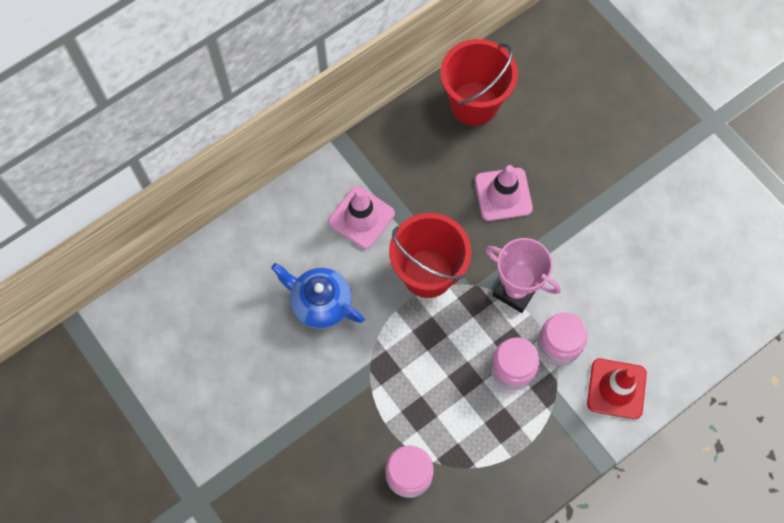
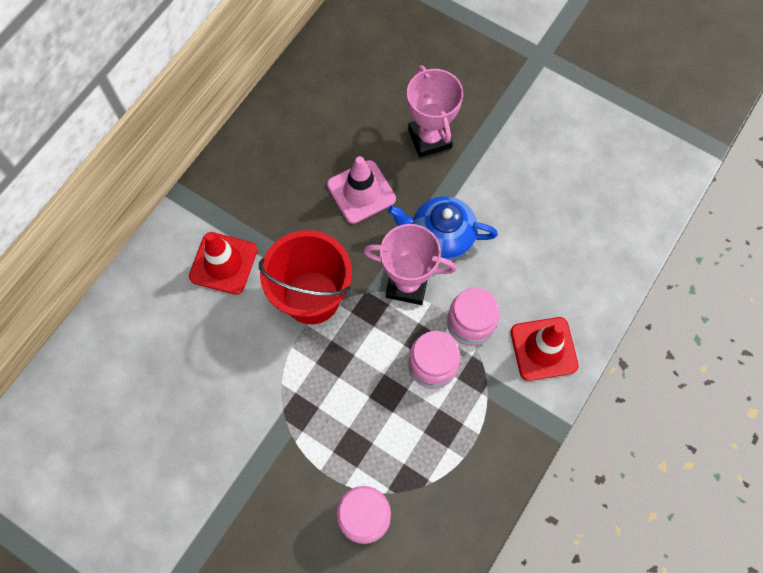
camera: 20 degrees left, 0 degrees up
blue teapot [271,263,365,329] -> blue teapot moved to [388,196,498,260]
pink traffic cone [328,186,395,249] -> red traffic cone [189,232,257,295]
red bucket [440,39,518,126] -> none
none -> pink trophy [407,65,463,158]

